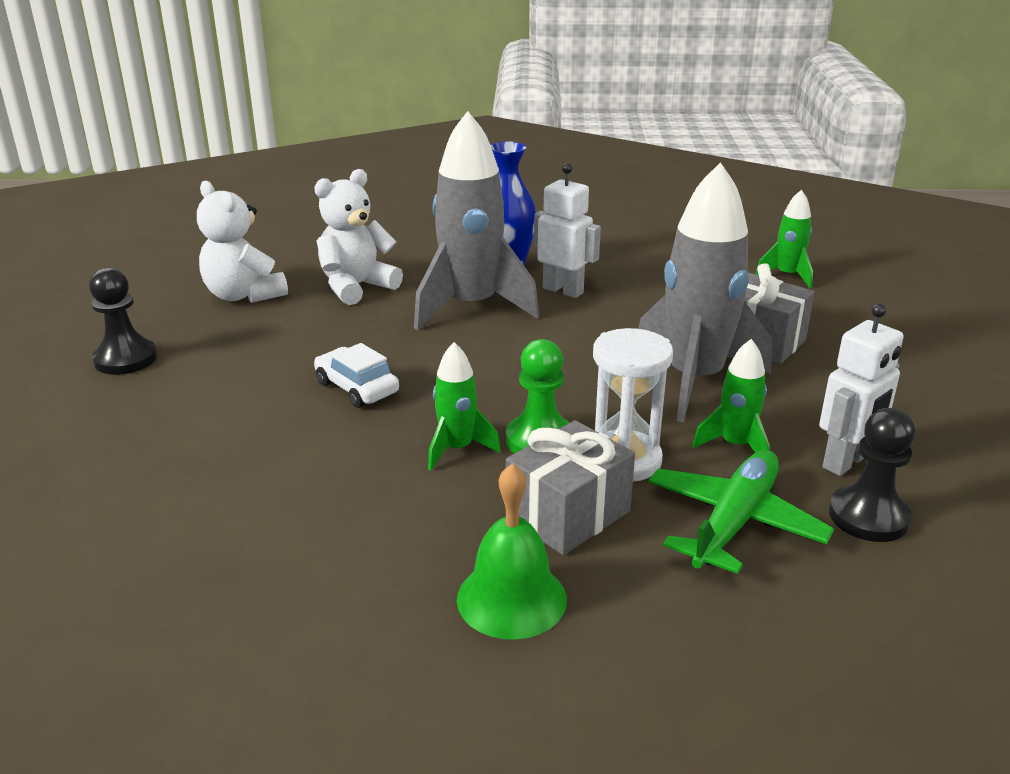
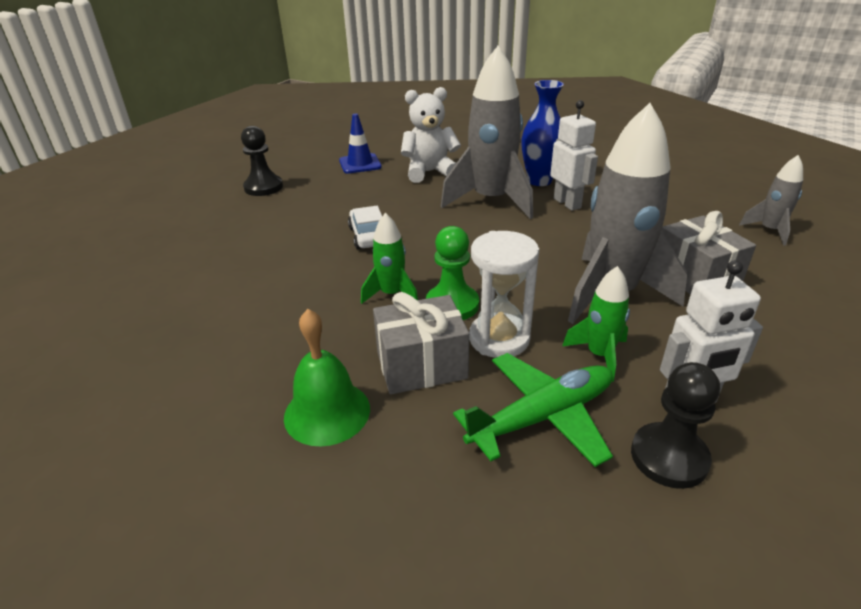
camera: 30 degrees right, 5 degrees up
white teddy bear [197,181,288,303] -> blue traffic cone [339,113,382,174]
green rocket [756,189,813,288] -> grey rocket [739,155,803,246]

